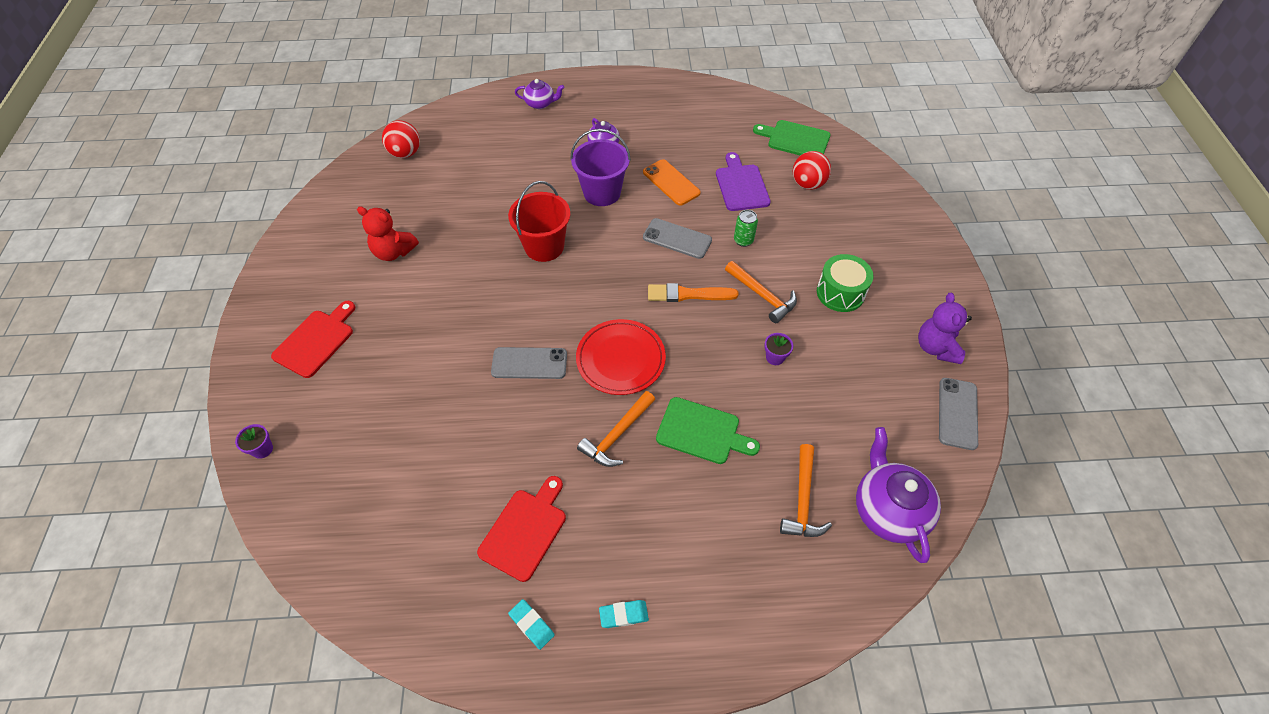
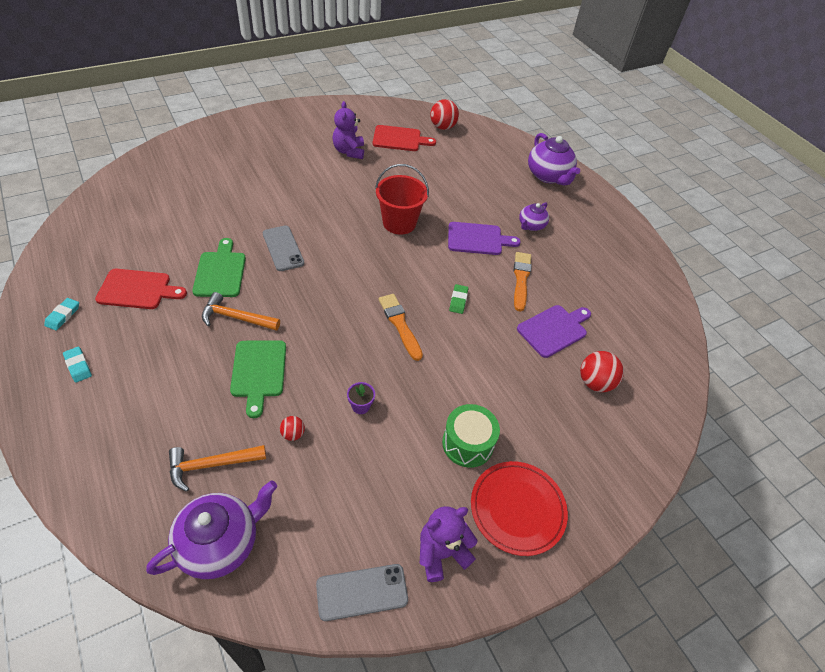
camera: 60 degrees right, 5 degrees down
purple flower pot [235,424,273,459] -> none
red cutting board [271,301,355,378] -> red cutting board moved to [373,125,436,151]
red teddy bear [357,206,419,261] -> purple teddy bear [332,101,364,159]
purple teapot [515,79,564,109] -> purple teapot [528,133,580,186], size x1.75
purple bucket [570,129,631,206] -> purple cutting board [448,222,521,255]
red plate [576,319,666,395] -> red plate moved to [471,461,568,556]
orange phone [643,159,701,206] -> orange brush [514,252,532,312]
grey phone [643,218,712,259] -> green eraser [449,284,468,314]
orange hammer [725,261,797,323] -> none
green can [734,210,758,247] -> none
green cutting board [753,120,831,155] -> green cutting board moved to [192,238,246,297]
none -> red ball [280,416,305,441]

